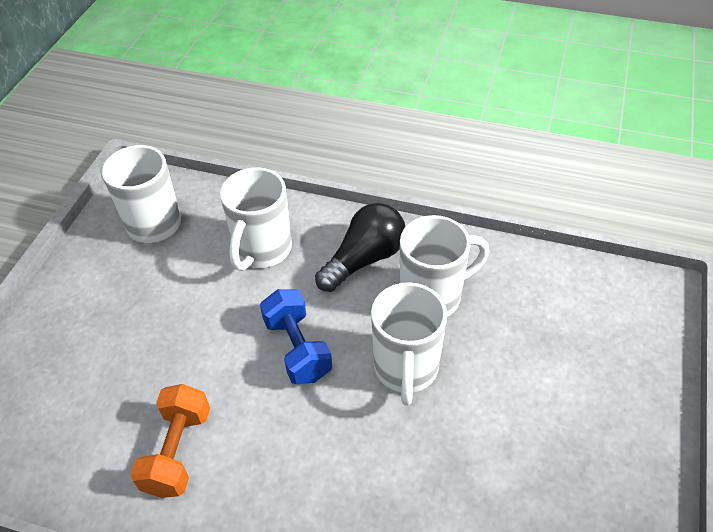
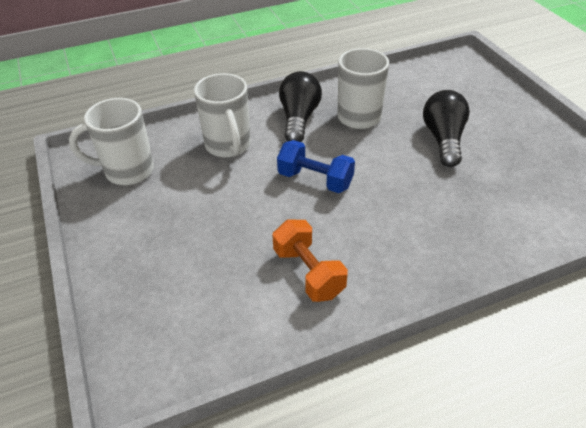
camera: 40 degrees left, 5 degrees down
white mug [371,282,447,405] -> none
none -> black light bulb [423,90,470,167]

